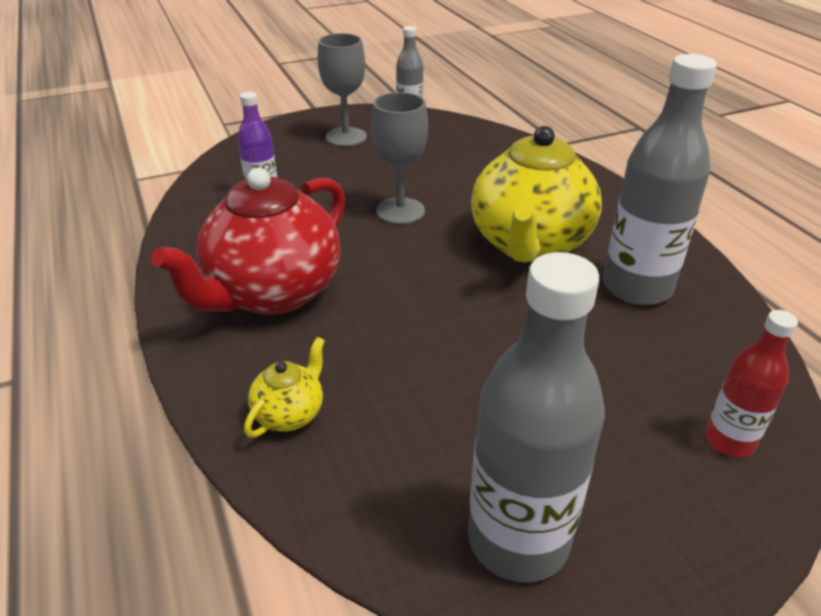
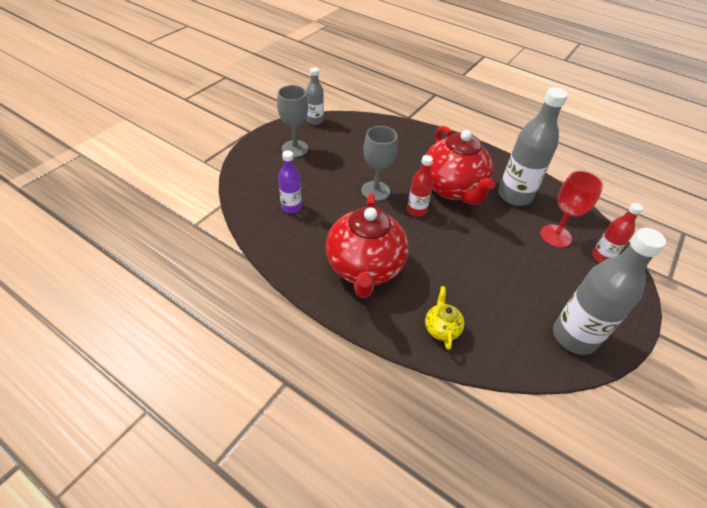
camera: 35 degrees left, 10 degrees up
yellow teapot [471,126,602,263] -> red teapot [426,126,496,205]
none -> red bottle [407,155,433,217]
none -> red goblet [540,171,603,248]

